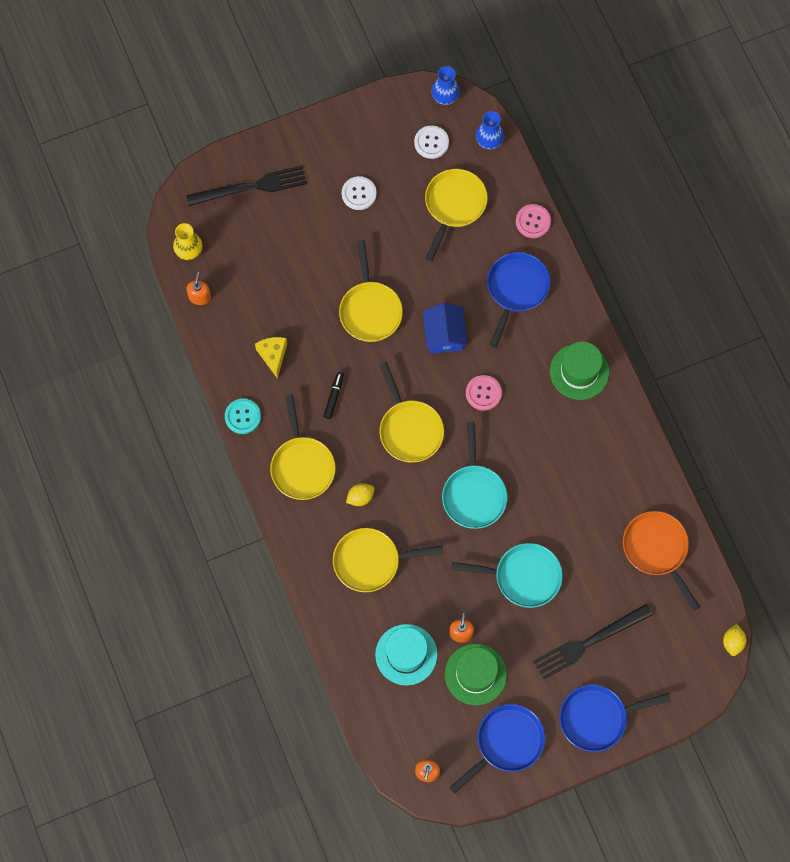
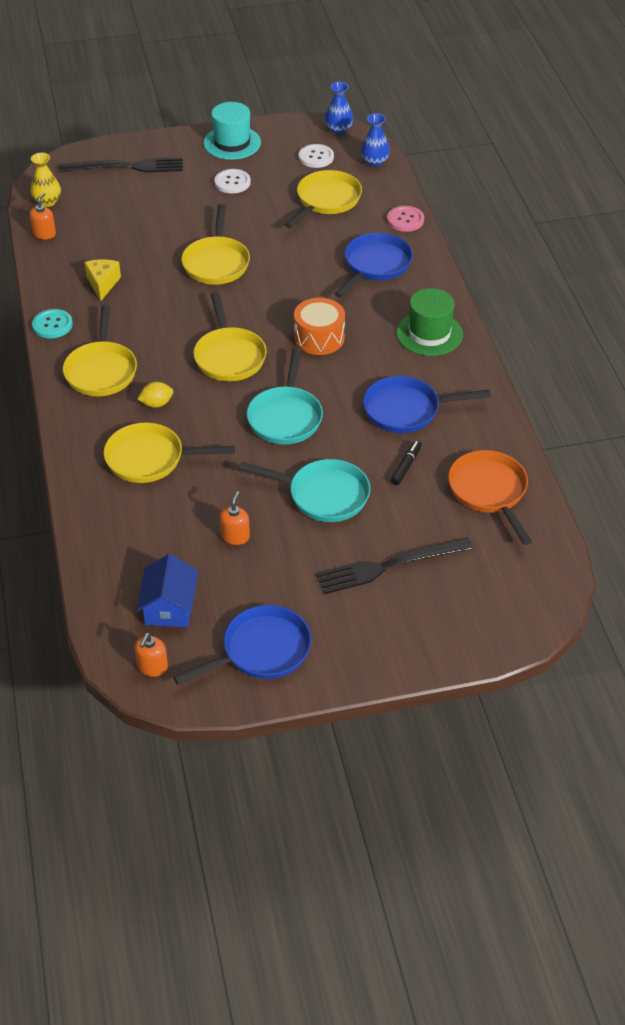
camera: 10 degrees right, 25 degrees down
black marker [324,372,344,419] -> black marker moved to [391,440,422,485]
turquoise hat [375,624,437,686] -> turquoise hat moved to [203,102,261,160]
blue house [423,303,468,354] -> blue house moved to [137,554,198,627]
green hat [445,644,507,705] -> none
pink button [466,375,502,410] -> orange drum [294,298,345,355]
blue pan [559,685,671,752] -> blue pan moved to [363,376,491,433]
yellow lemon [723,624,746,656] -> none

